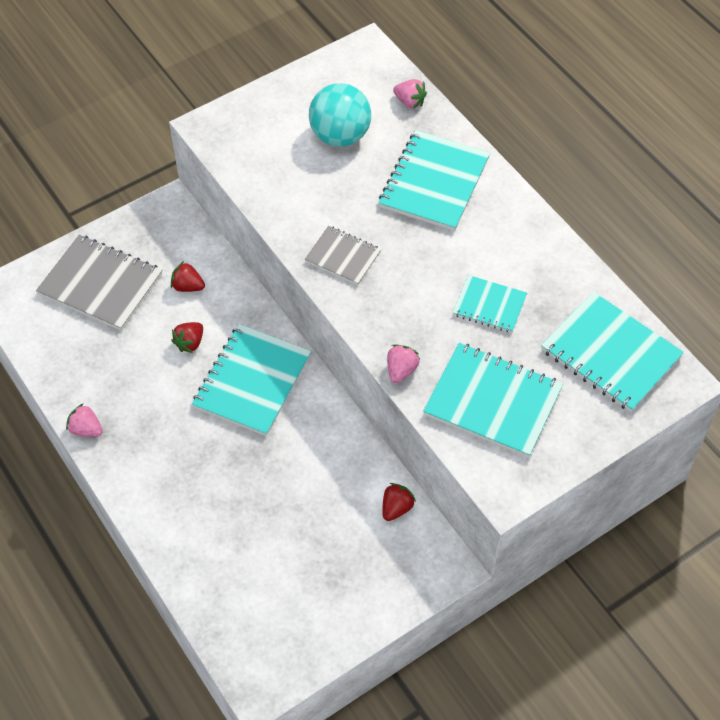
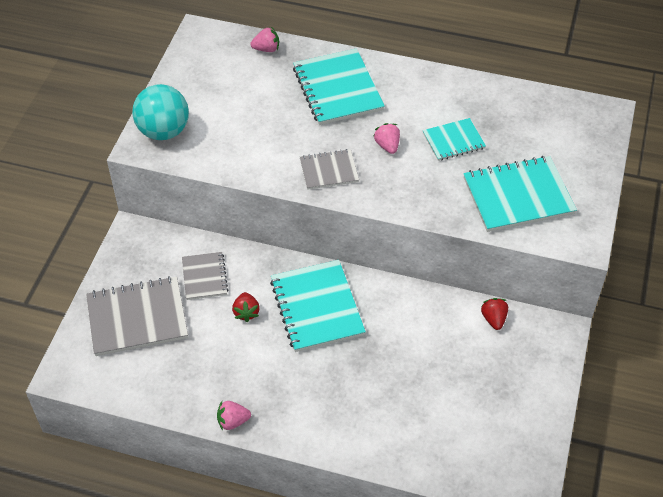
camera: 40 degrees left, 5 degrees down
red strawberry [171,261,205,292] -> grey notebook [182,252,228,300]
turquoise ball [309,83,371,147] -> turquoise ball moved to [132,84,189,140]
pink strawberry [387,344,420,383] -> pink strawberry moved to [374,123,400,154]
turquoise notebook [541,292,684,412] -> none

